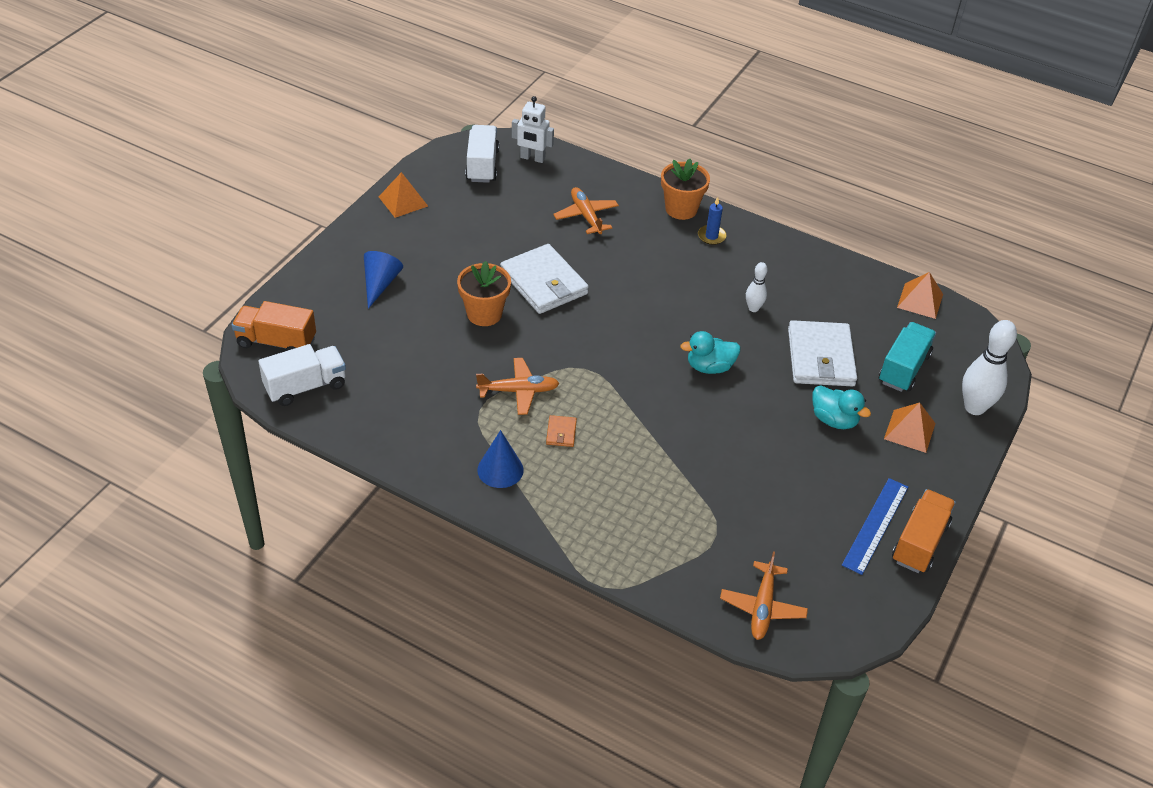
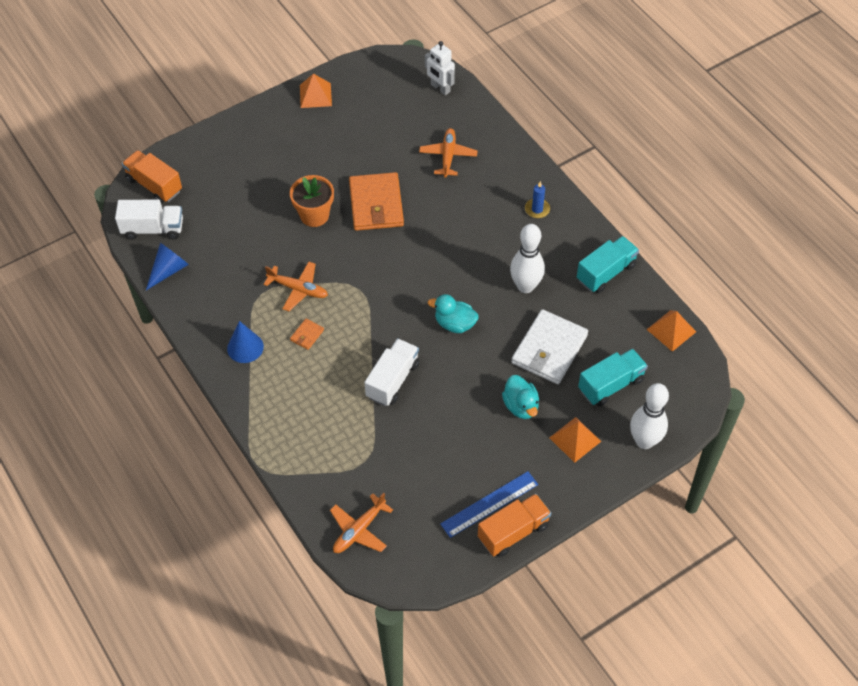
camera: 30 degrees right, 10 degrees up
blue cone [364,251,403,309] -> blue cone moved to [146,243,189,290]
white truck [465,125,499,183] -> white truck moved to [364,338,419,406]
white wallet [500,244,589,314] -> orange wallet [349,172,404,231]
orange flower pot [661,159,710,220] -> none
white bowling pin [746,262,768,312] -> white bowling pin [510,224,545,293], size x1.86
none -> turquoise truck [577,236,639,293]

